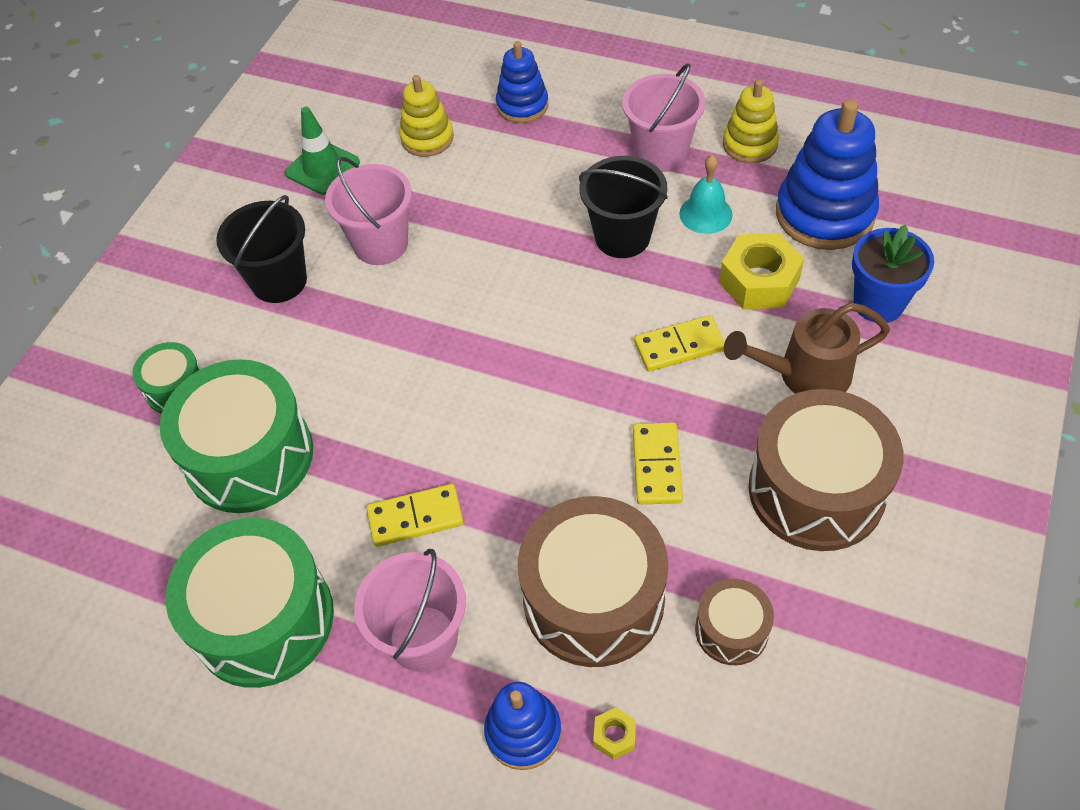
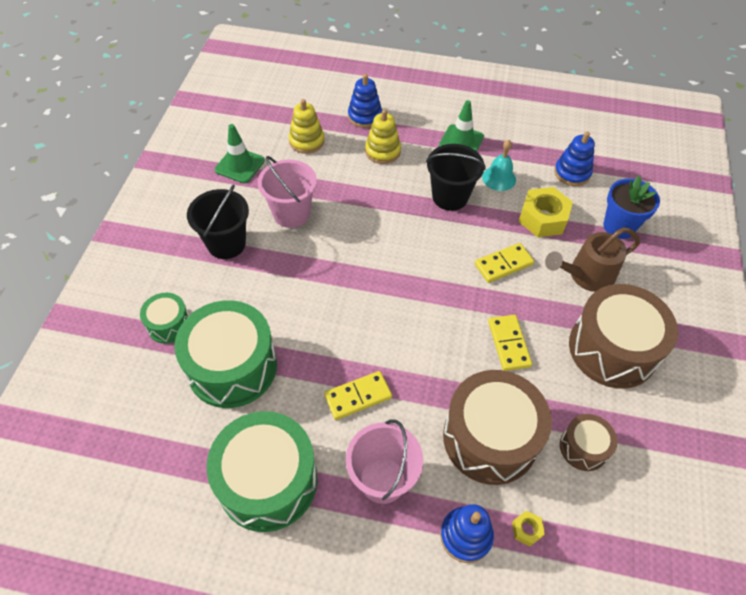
camera: 15 degrees left, 0 degrees up
pink bucket [622,63,705,172] -> green traffic cone [439,100,484,151]
yellow stacking toy [723,80,779,163] -> yellow stacking toy moved to [365,109,401,164]
blue stacking toy [776,99,879,250] -> blue stacking toy [554,132,595,186], size x0.59

